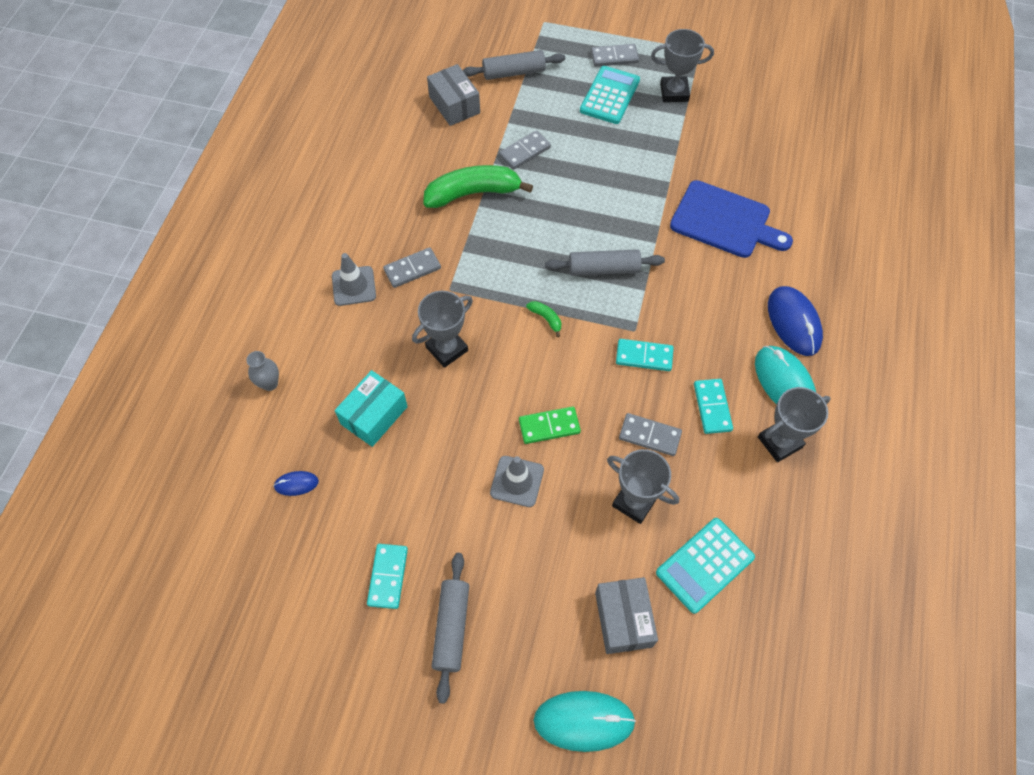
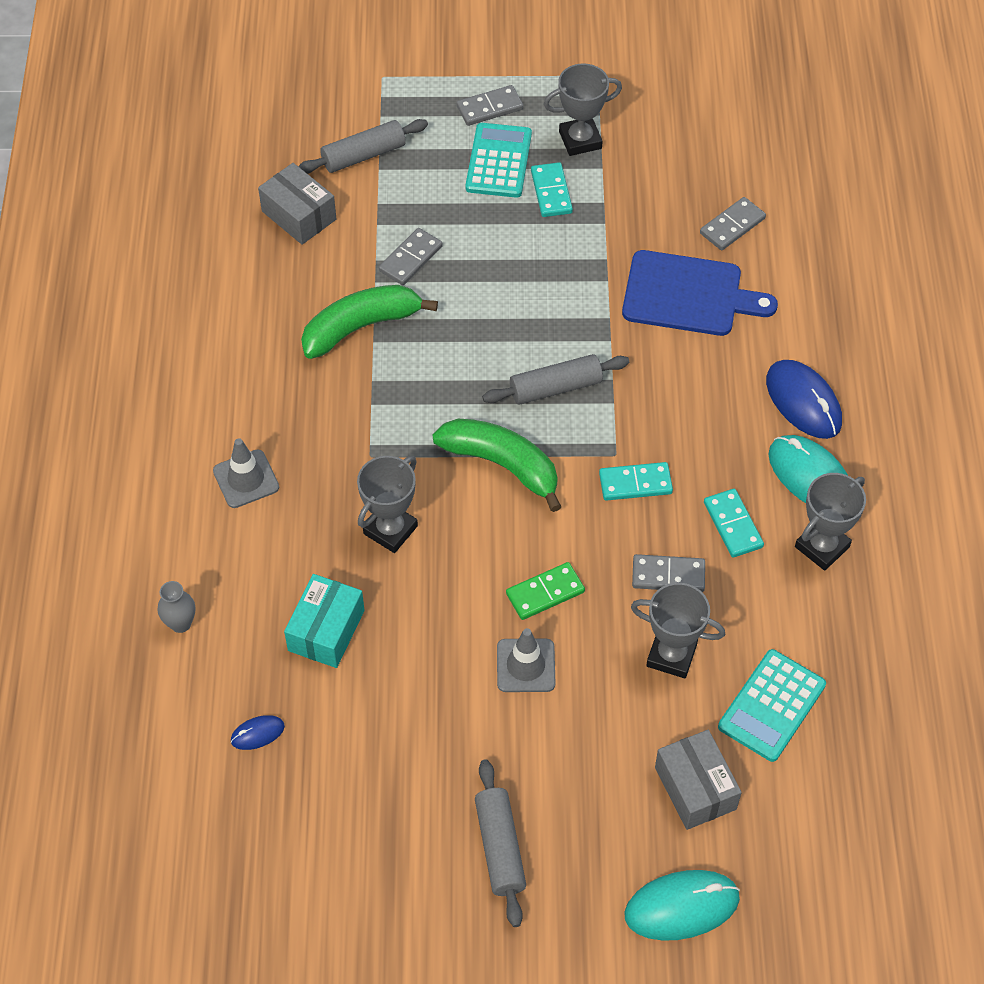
camera: 15 degrees left, 5 degrees down
turquoise domino [367,544,408,609] -> turquoise domino moved to [531,162,573,217]
grey domino [383,247,441,288] -> grey domino moved to [700,197,766,250]
green banana [526,301,561,337] -> green banana [433,419,562,512], size x2.41

